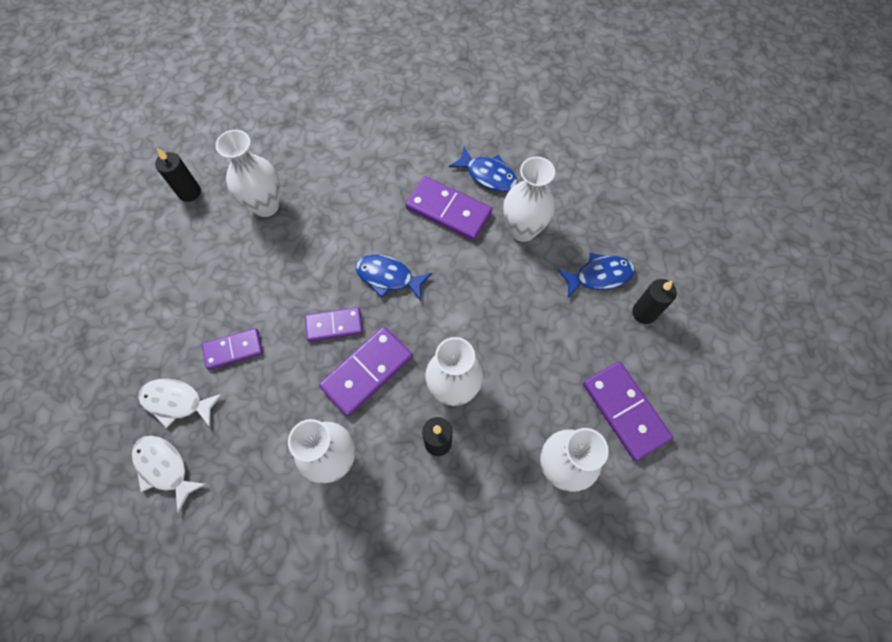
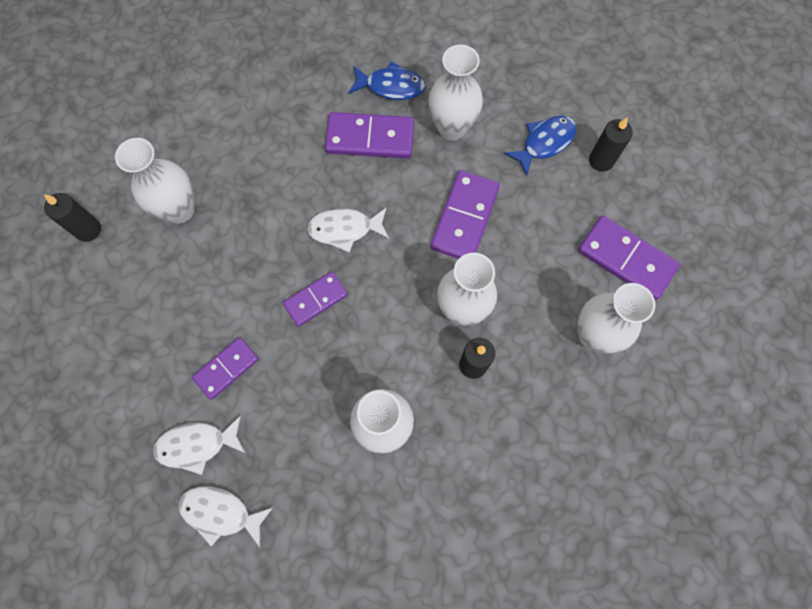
camera: 25 degrees left, 5 degrees up
purple domino [319,327,413,416] -> purple domino moved to [430,170,500,259]
blue fish [356,255,432,301] -> white fish [307,207,389,252]

